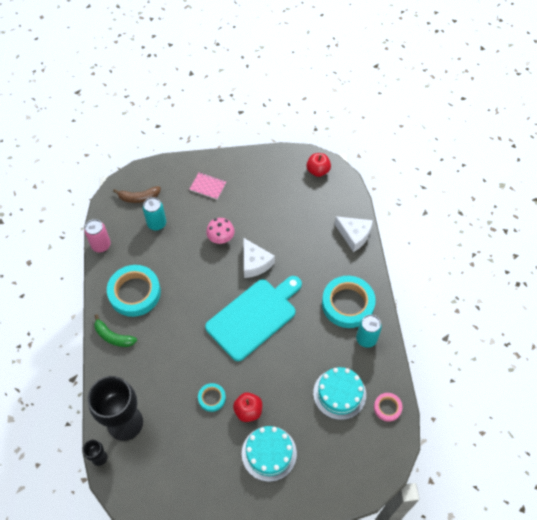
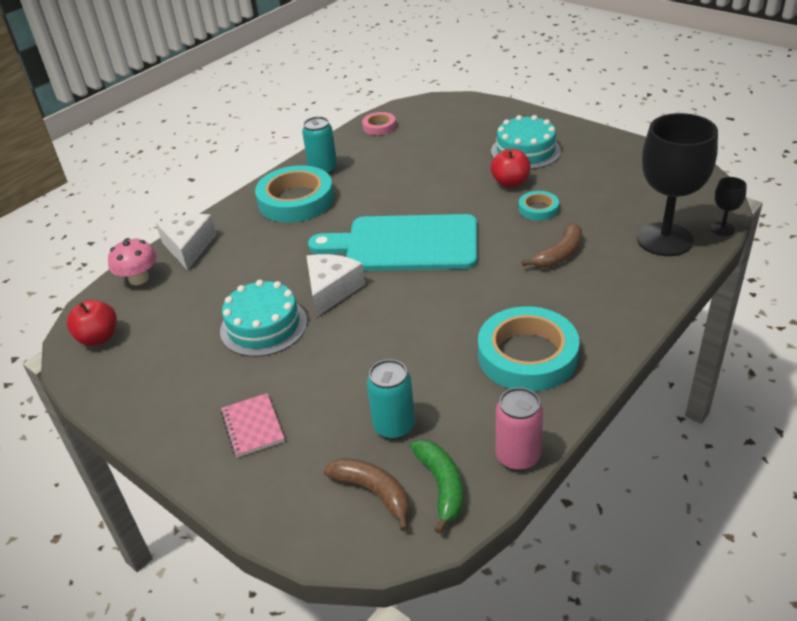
camera: 130 degrees left, 20 degrees down
green banana [94,314,137,347] -> green banana moved to [410,440,463,534]
pink mushroom [206,218,235,244] -> pink mushroom moved to [108,238,157,285]
turquoise cake [313,367,366,420] -> turquoise cake moved to [220,280,307,357]
none -> brown banana [522,223,582,268]

